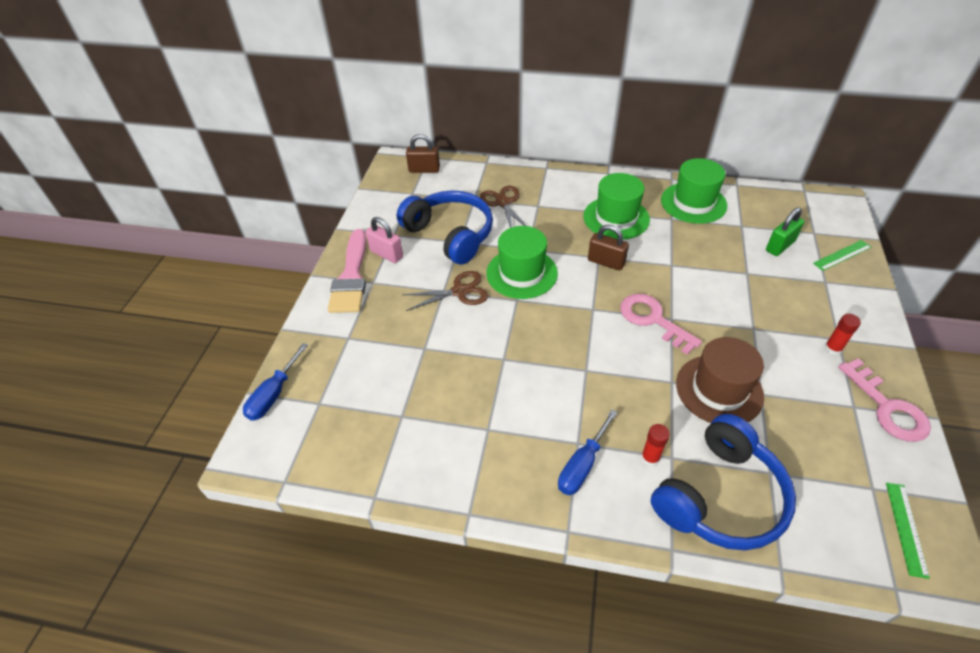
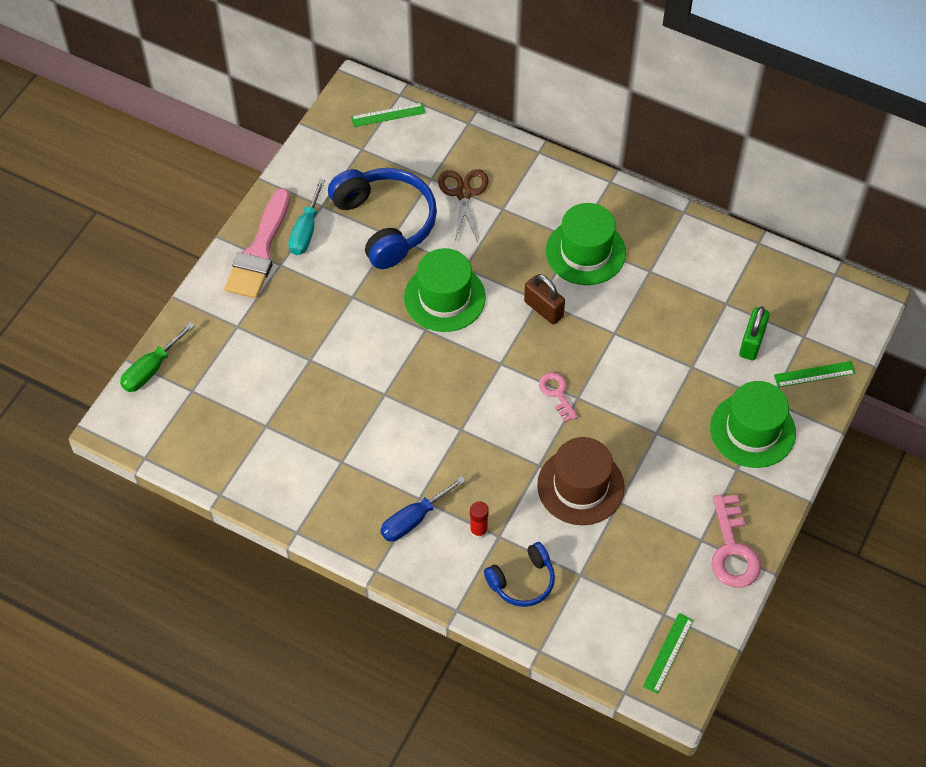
camera: 15 degrees right, 10 degrees up
blue screwdriver [243,343,308,421] -> green screwdriver [120,322,195,392]
pink padlock [366,217,403,263] -> turquoise screwdriver [288,179,325,255]
brown scissors [402,271,489,311] -> none
brown padlock [406,134,440,173] -> green ruler [351,103,425,127]
pink key [620,294,702,355] -> pink key [539,372,578,422], size x0.60
blue headphones [651,414,796,551] -> blue headphones [484,542,555,607], size x0.55
green hat [661,158,727,224] -> green hat moved to [710,381,796,468]
green padlock [766,207,805,256] -> green padlock turned 45 degrees counterclockwise [739,306,770,360]
red glue stick [824,314,861,355] -> none

